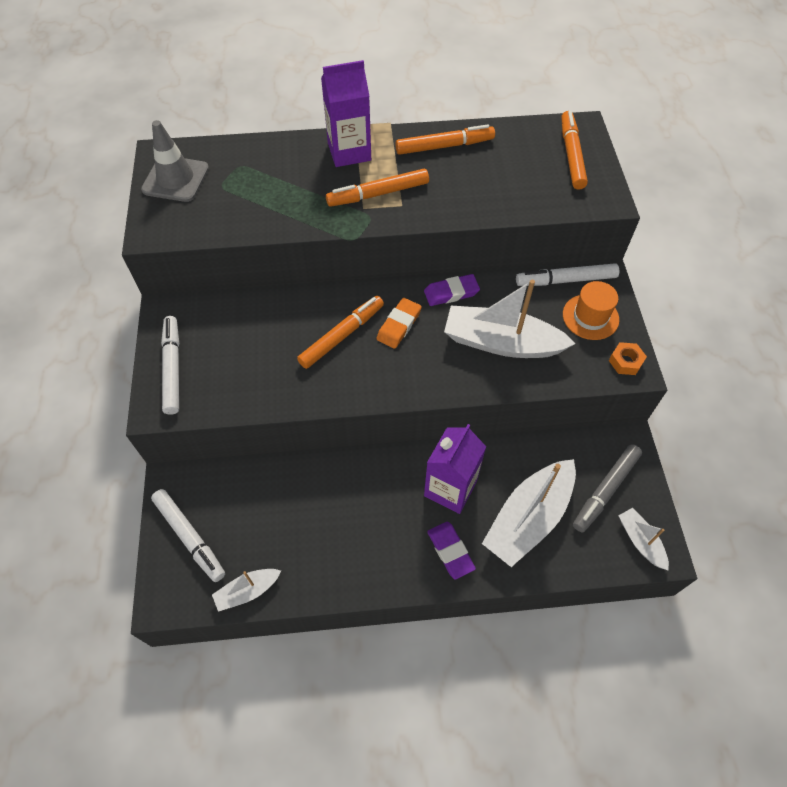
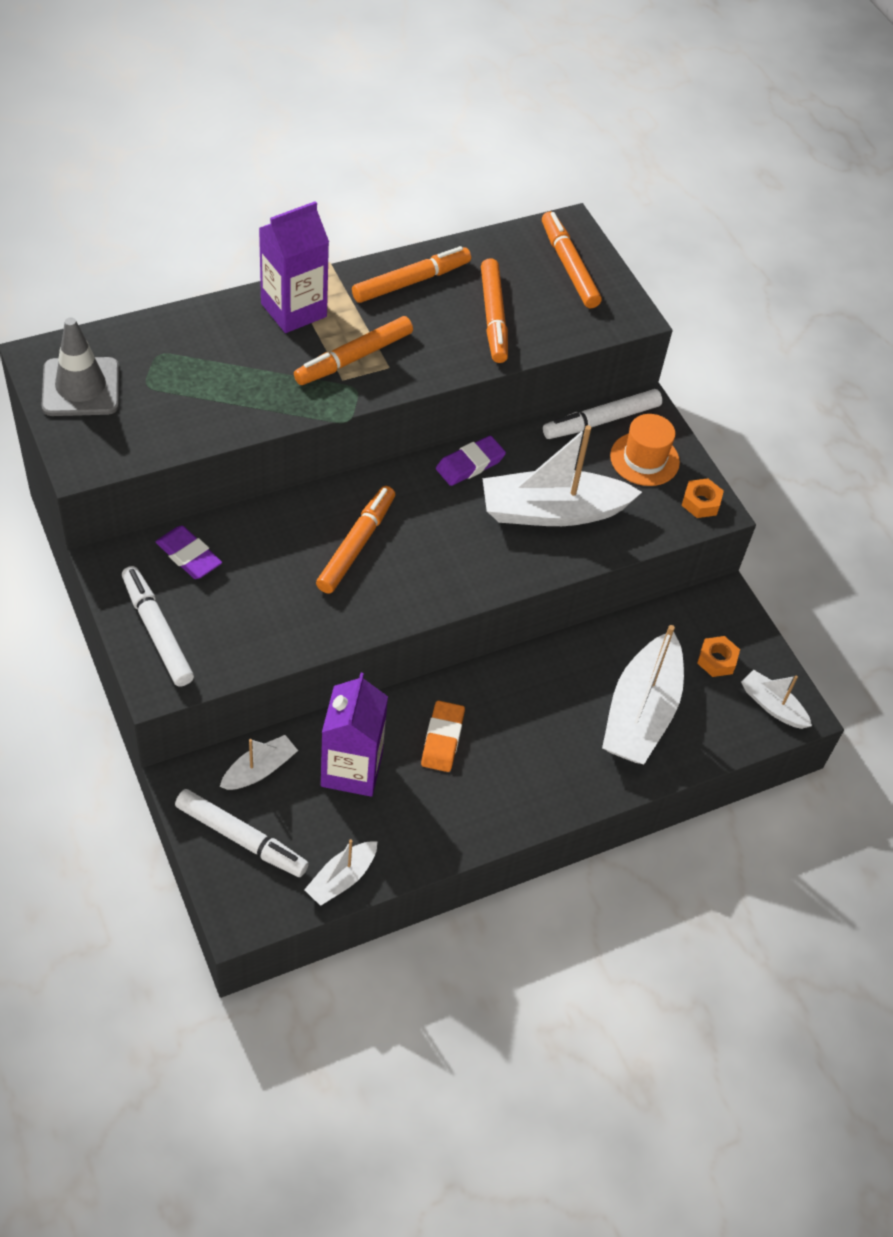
camera: 25 degrees left, 5 degrees down
orange eraser [377,298,422,349] -> orange eraser moved to [421,701,465,772]
purple carton [424,424,487,514] -> purple carton moved to [321,673,388,797]
purple eraser [427,522,476,580] -> purple eraser moved to [156,525,222,579]
grey marker [573,444,642,532] -> orange nut [697,636,740,677]
none -> white boat [220,735,298,790]
none -> orange marker [481,258,508,363]

